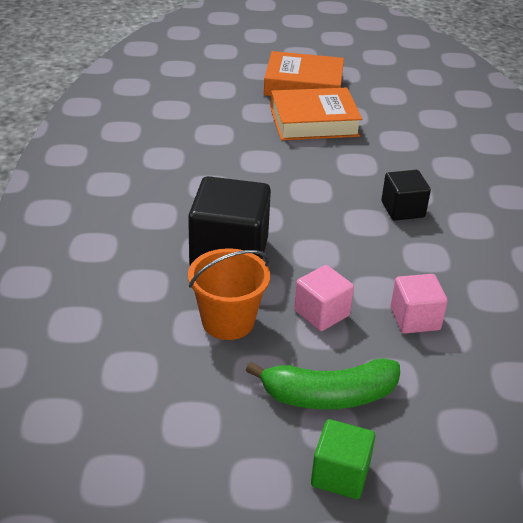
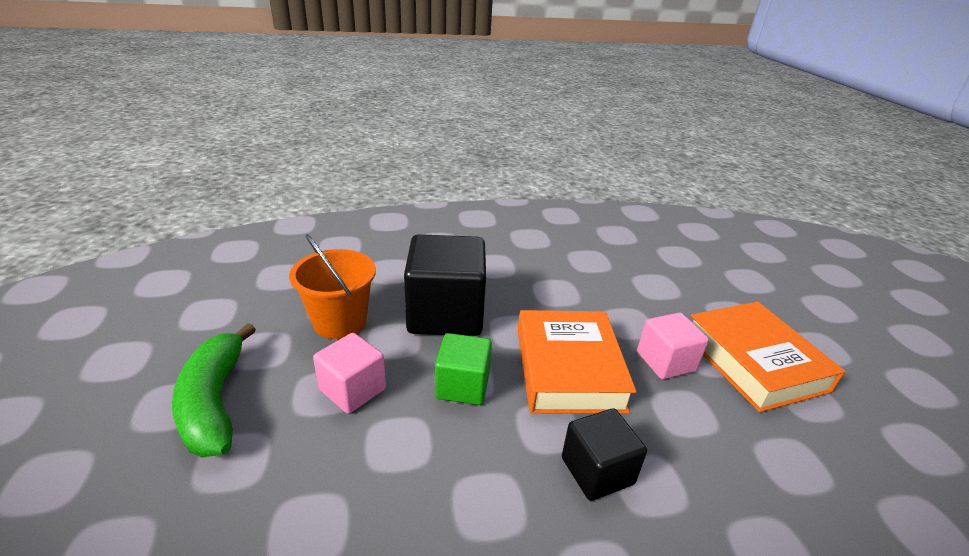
camera: 80 degrees right, 5 degrees down
orange book [264,51,344,96] -> orange book moved to [518,310,636,414]
green cube [311,419,375,499] -> green cube moved to [435,333,492,405]
pink cube [391,274,448,334] -> pink cube moved to [637,313,709,379]

